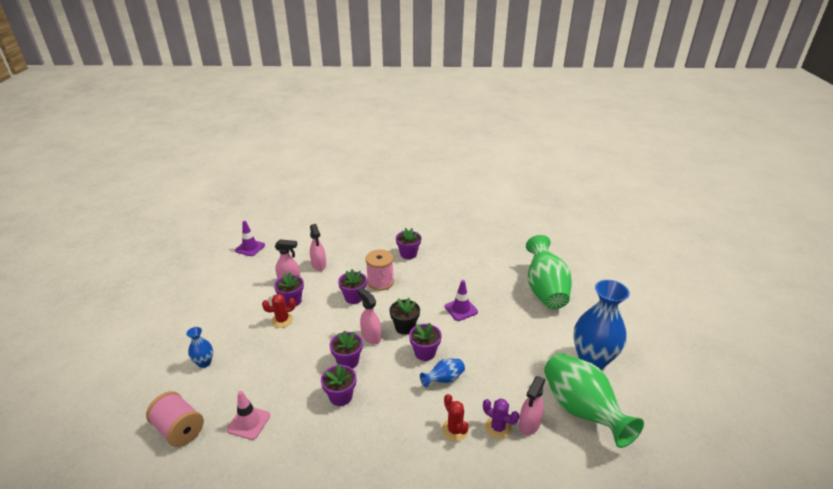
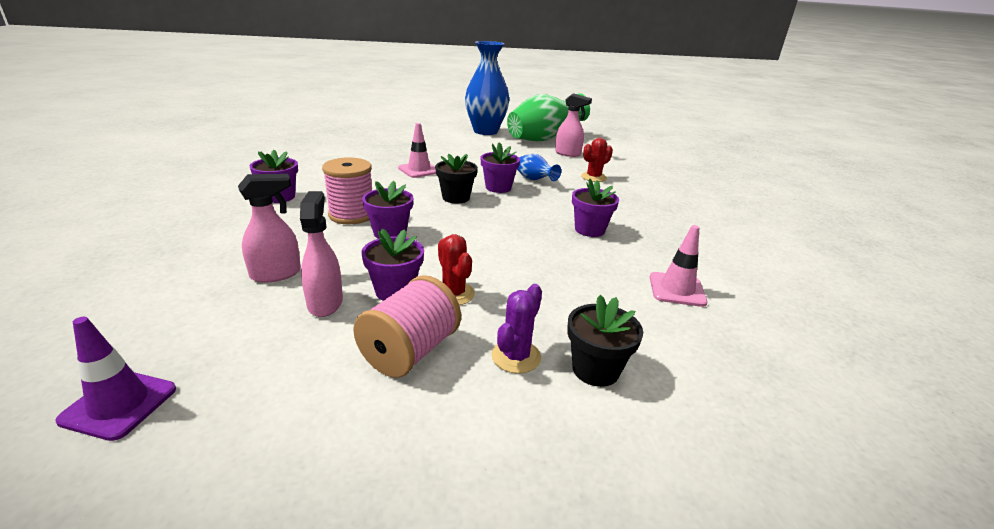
camera: 100 degrees left, 5 degrees down
pink spool [146,391,204,447] -> pink spool moved to [353,275,461,378]
blue vase [186,327,213,368] -> black flower pot [567,295,643,387]
purple flower pot [329,330,363,369] -> none
pink spray bottle [357,287,381,344] -> none
purple traffic cone [445,280,478,321] -> pink traffic cone [398,123,436,178]
purple cactus [483,398,520,439] -> purple cactus moved to [491,284,542,374]
green vase [526,235,572,309] -> none

